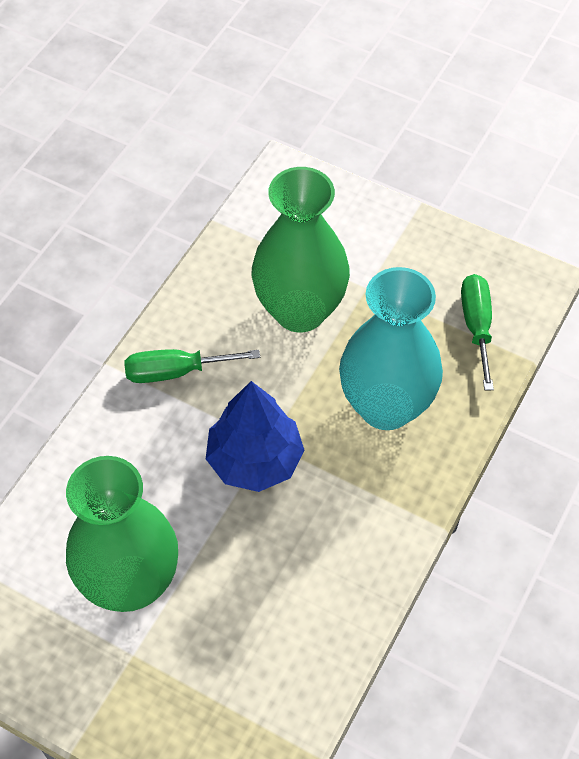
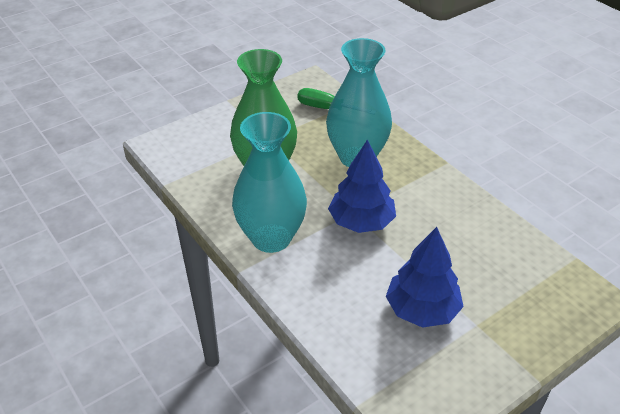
camera: 65 degrees left, 15 degrees down
green vase [66,456,178,612] -> blue tree [386,227,464,328]
green screwdriver [124,349,260,383] -> turquoise vase [232,112,307,253]

